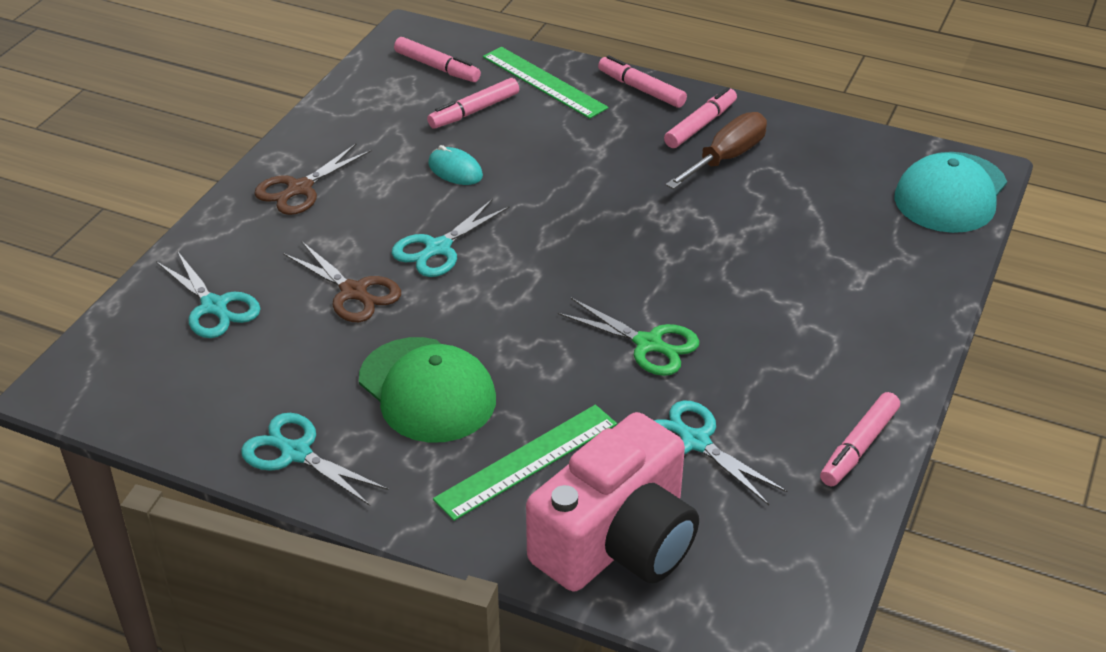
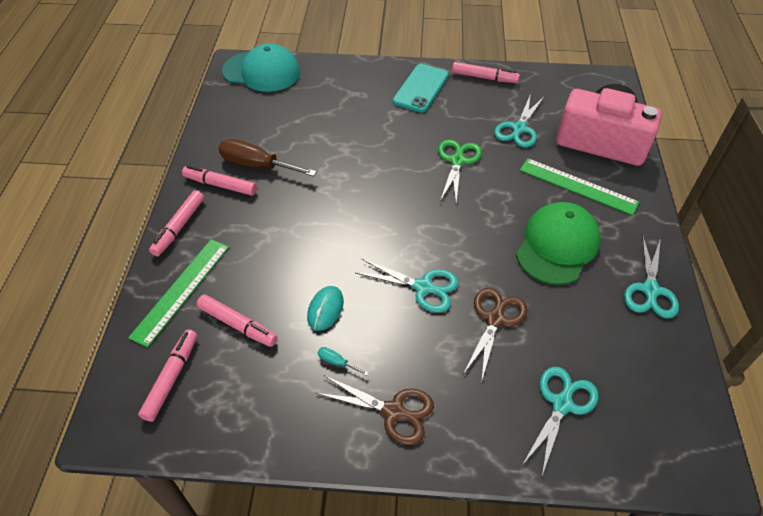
camera: 110 degrees left, 10 degrees up
none -> turquoise screwdriver [318,347,368,376]
none -> turquoise phone [393,64,449,113]

